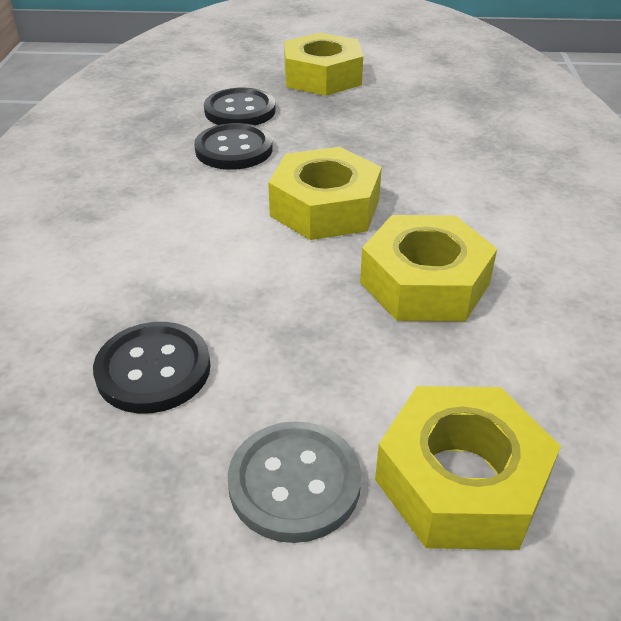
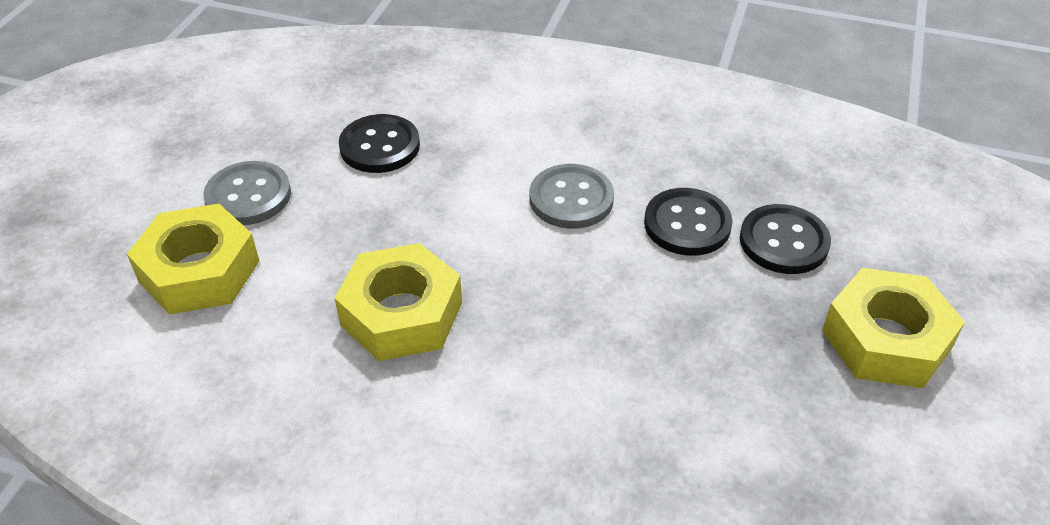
camera: 105 degrees right, 5 degrees up
yellow nut [268,147,382,240] -> none
none -> grey button [530,164,614,229]

